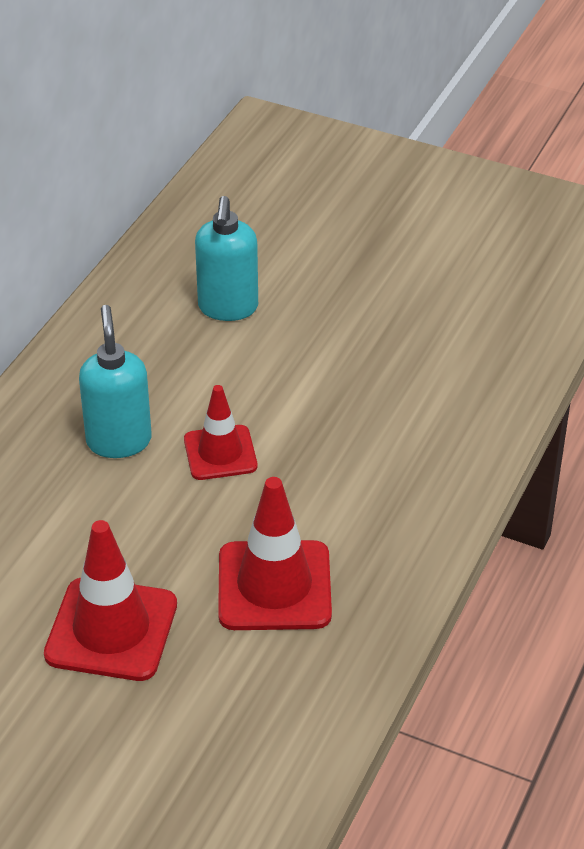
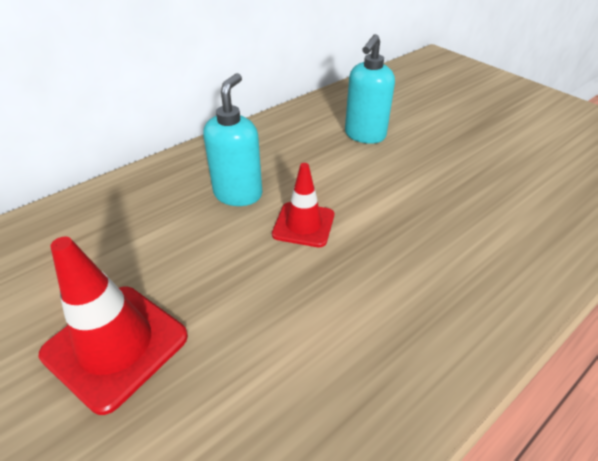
camera: 25 degrees right, 0 degrees up
red traffic cone [218,477,332,630] -> none

